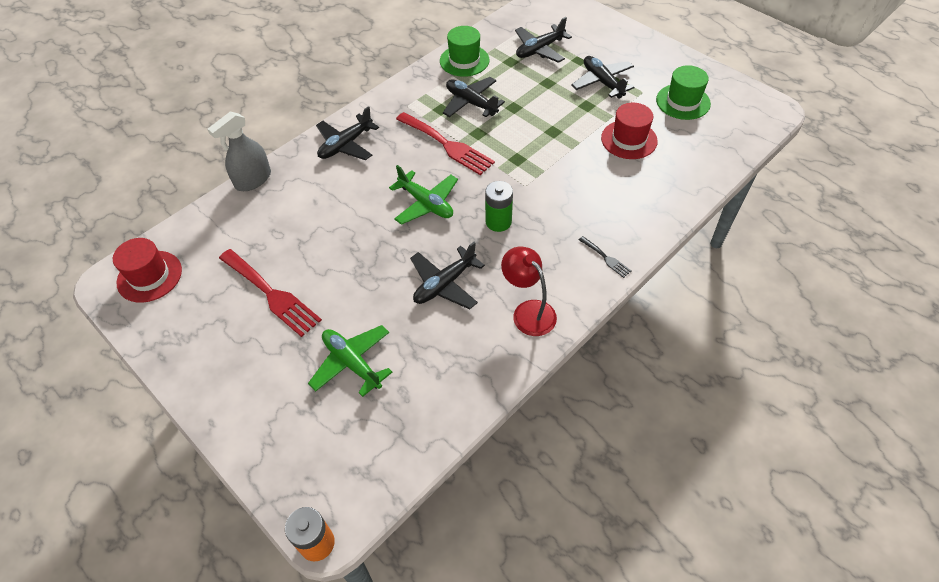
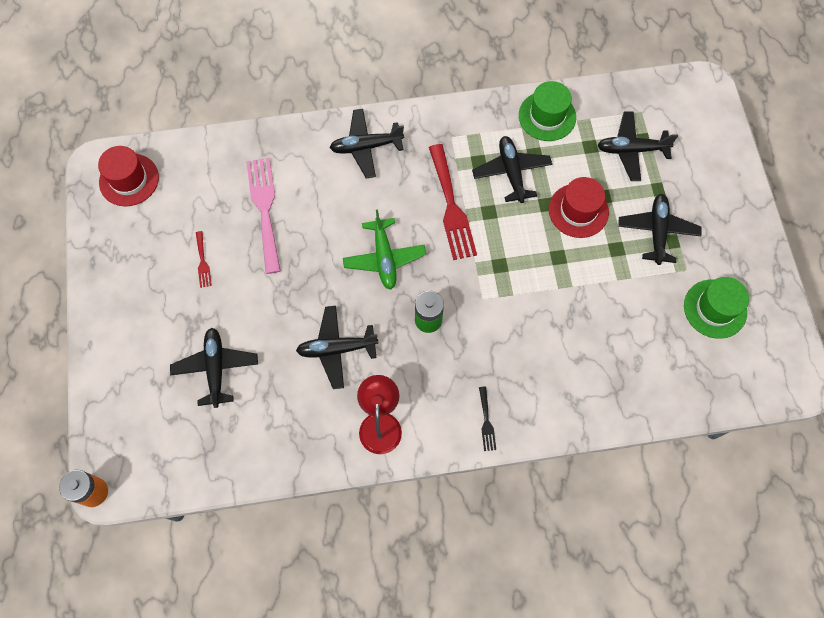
camera: 35 degrees right, 15 degrees up
grey spray bottle [207,112,271,191] -> none
red fork [219,249,322,337] -> red fork [196,231,212,288], size x0.46
green plane [308,325,392,397] -> black plane [170,328,258,408]
red hat [601,103,658,159] -> red hat moved to [549,177,609,238]
none -> pink fork [246,158,281,274]

